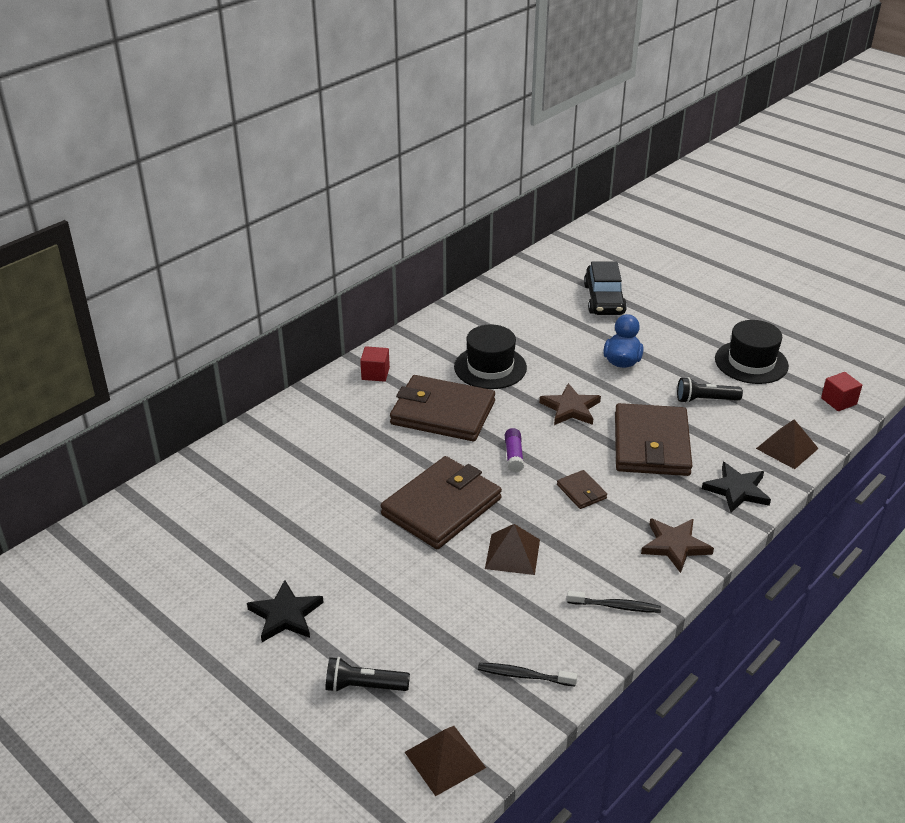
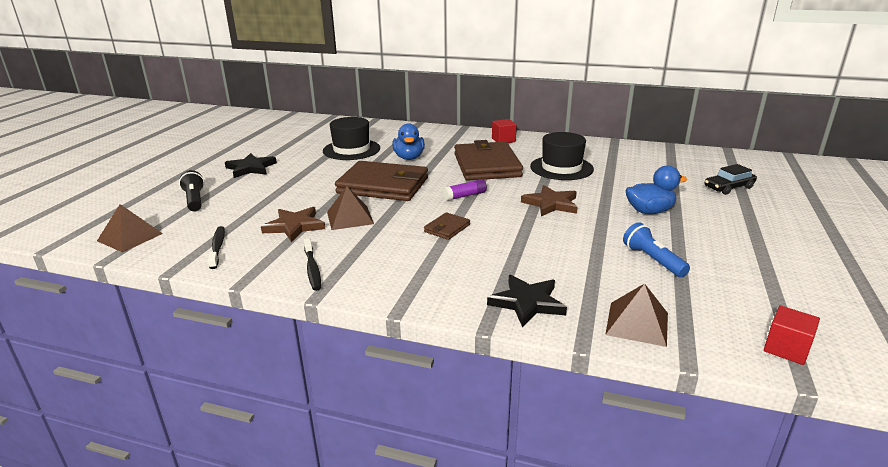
camera: 65 degrees right, 10 degrees down
black car [584,262,627,315] -> black car [705,164,757,195], size x0.65
brown wallet [615,403,692,476] -> none
brown star [641,518,714,573] -> brown star moved to [261,207,325,242]
black flashlight [677,377,743,403] -> blue flashlight [623,222,690,277]
black hat [715,320,789,384] -> black hat moved to [323,117,380,160]
none -> blue duck [392,123,425,160]

